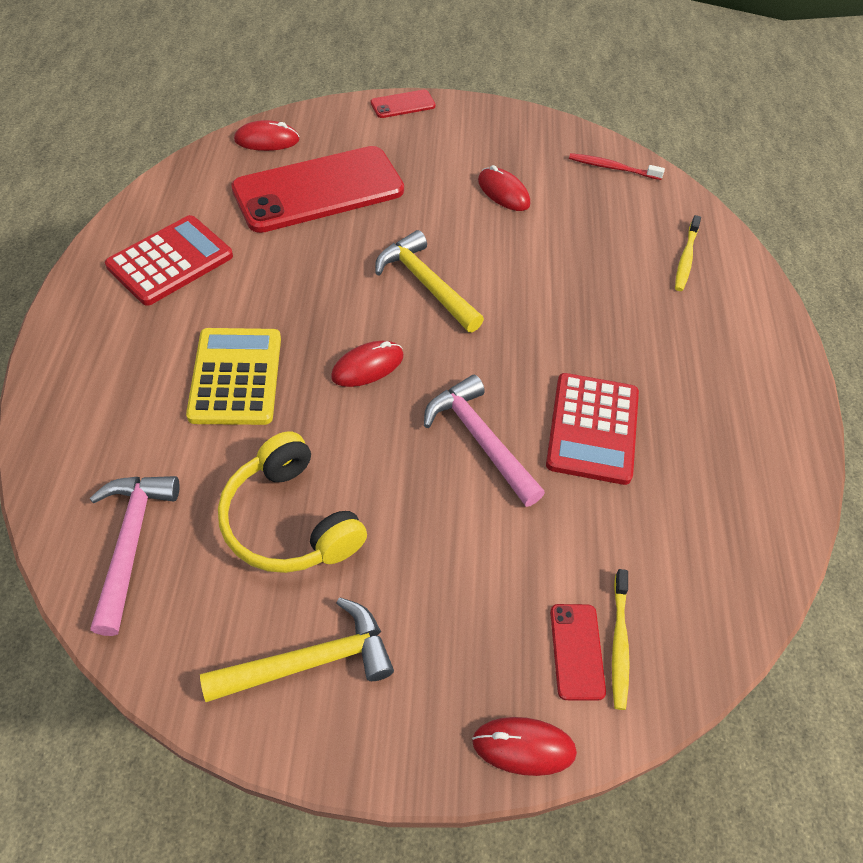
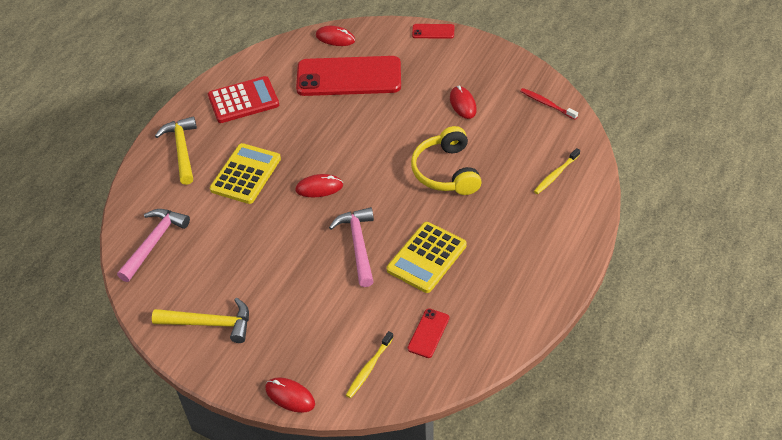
camera: 30 degrees right, 5 degrees down
yellow headphones [218,431,367,573] -> yellow headphones moved to [411,126,482,195]
yellow hammer [375,230,484,332] -> yellow hammer moved to [155,116,197,185]
red calculator [546,373,639,485] -> yellow calculator [387,222,467,293]
red phone [550,604,606,701] -> red phone moved to [408,308,449,358]

